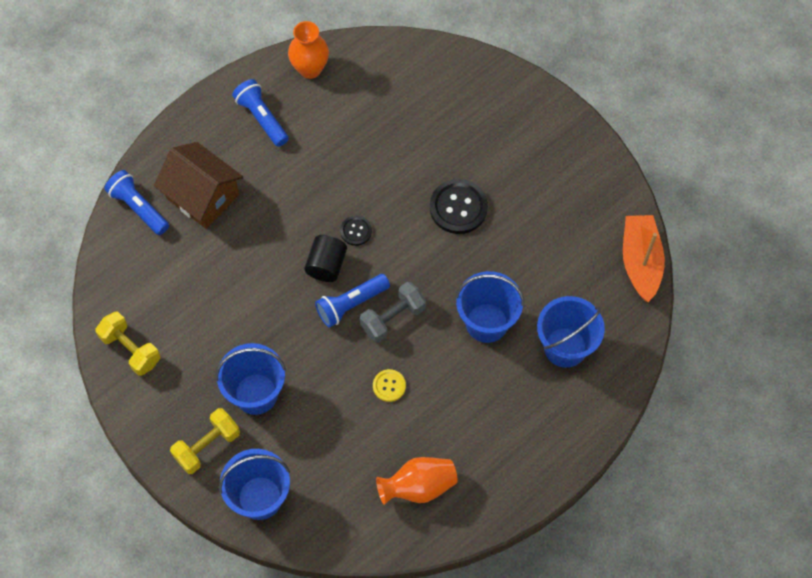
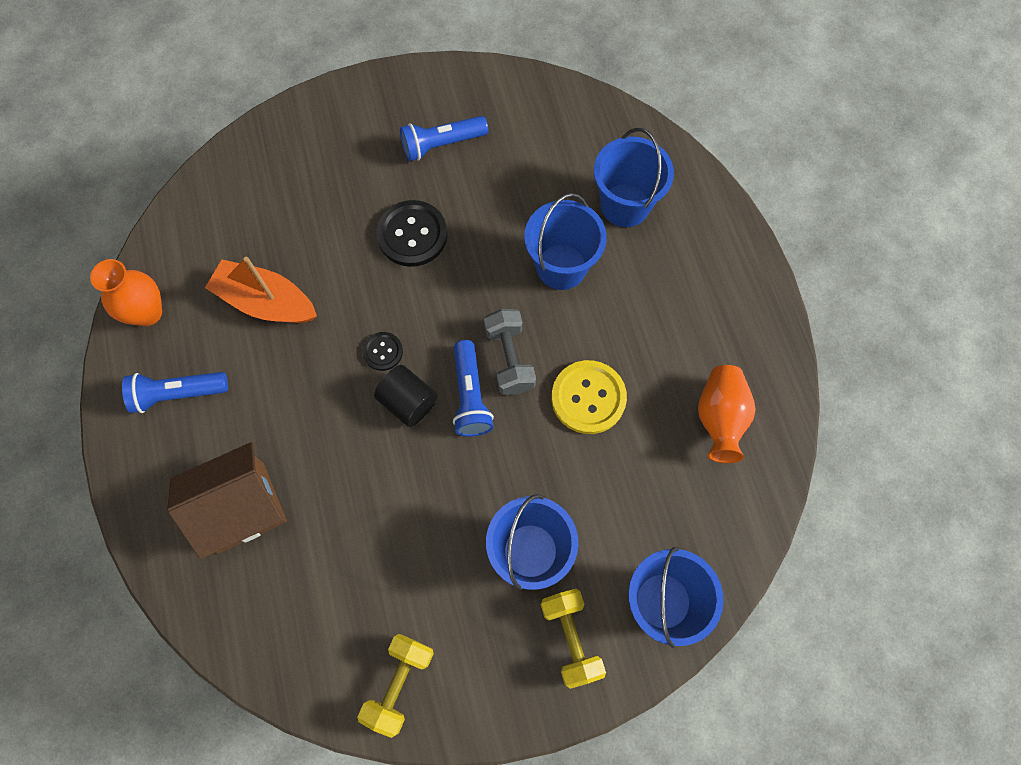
camera: 65 degrees left, 5 degrees up
yellow dumbbell [95,312,160,376] -> yellow dumbbell turned 45 degrees counterclockwise [357,634,434,738]
blue flashlight [104,170,169,235] -> blue flashlight moved to [400,116,488,161]
yellow button [373,369,406,402] -> yellow button [552,360,627,434], size x1.84
orange boat [623,215,665,302] -> orange boat moved to [205,257,317,323]

